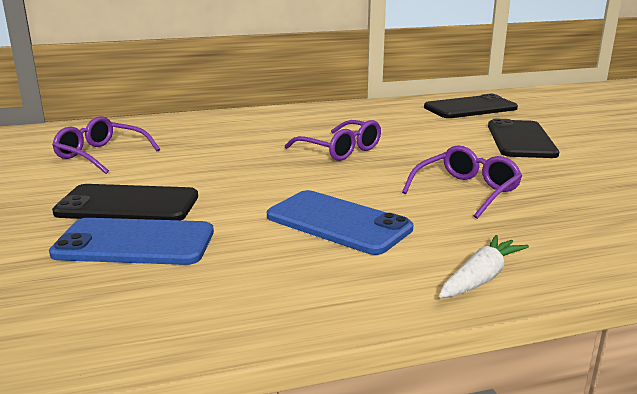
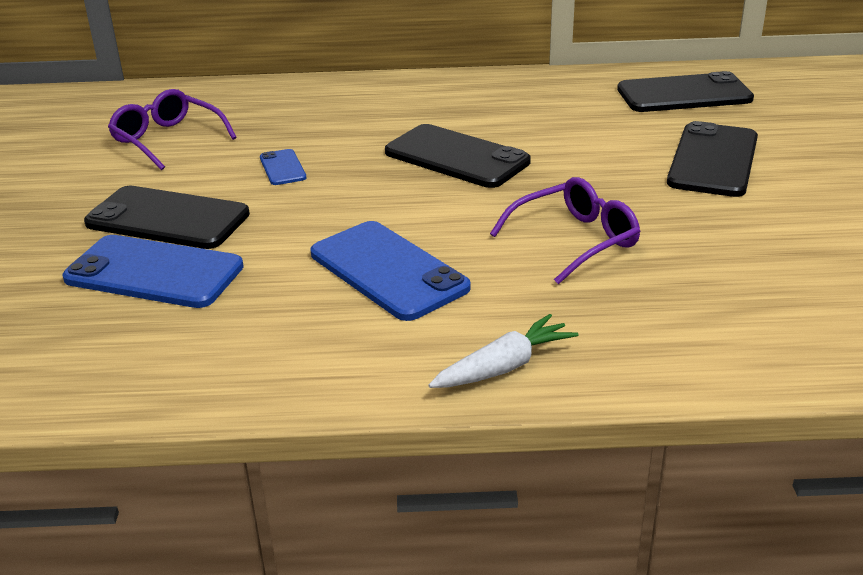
camera: 15 degrees right, 10 degrees up
purple glasses [285,120,381,161] -> black phone [385,124,531,188]
none -> blue phone [260,149,306,185]

